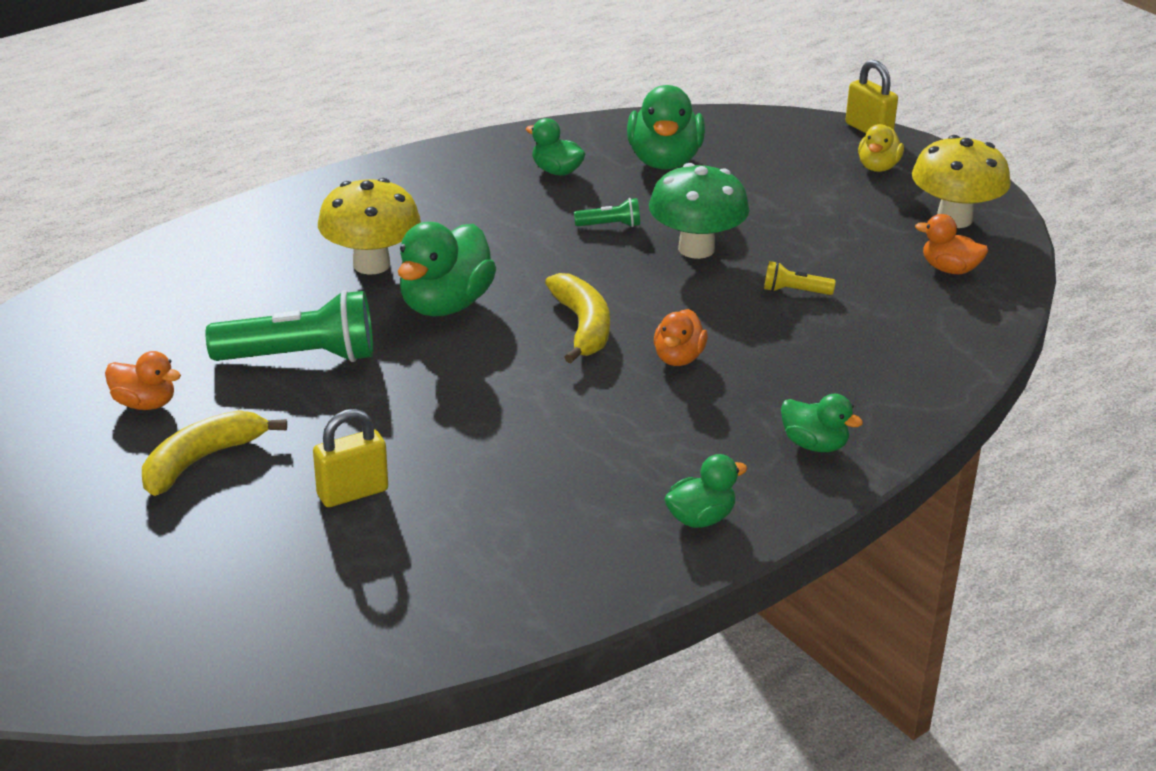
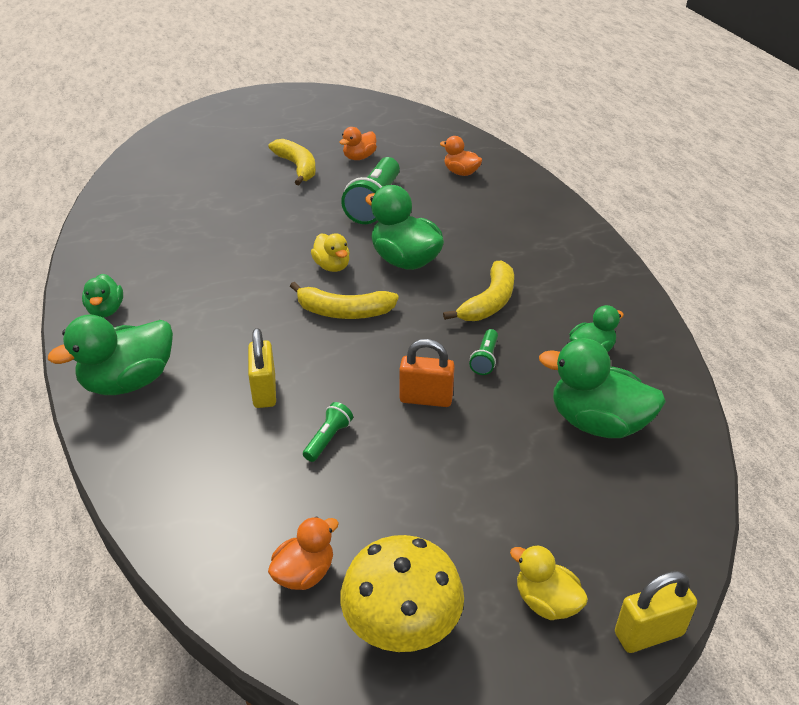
camera: 110 degrees right, 5 degrees up
yellow padlock [313,409,388,507] -> yellow padlock moved to [248,328,276,408]
yellow mushroom [318,178,421,275] -> none
green mushroom [649,163,749,259] -> orange padlock [399,339,455,407]
orange duck [654,309,708,366] -> orange duck moved to [440,136,482,176]
yellow flashlight [764,261,836,295] -> green flashlight [303,402,353,462]
green duck [781,394,863,452] -> green duck [48,314,173,395], size x1.76
none -> yellow duck [311,233,350,272]
none -> yellow banana [443,260,514,321]

